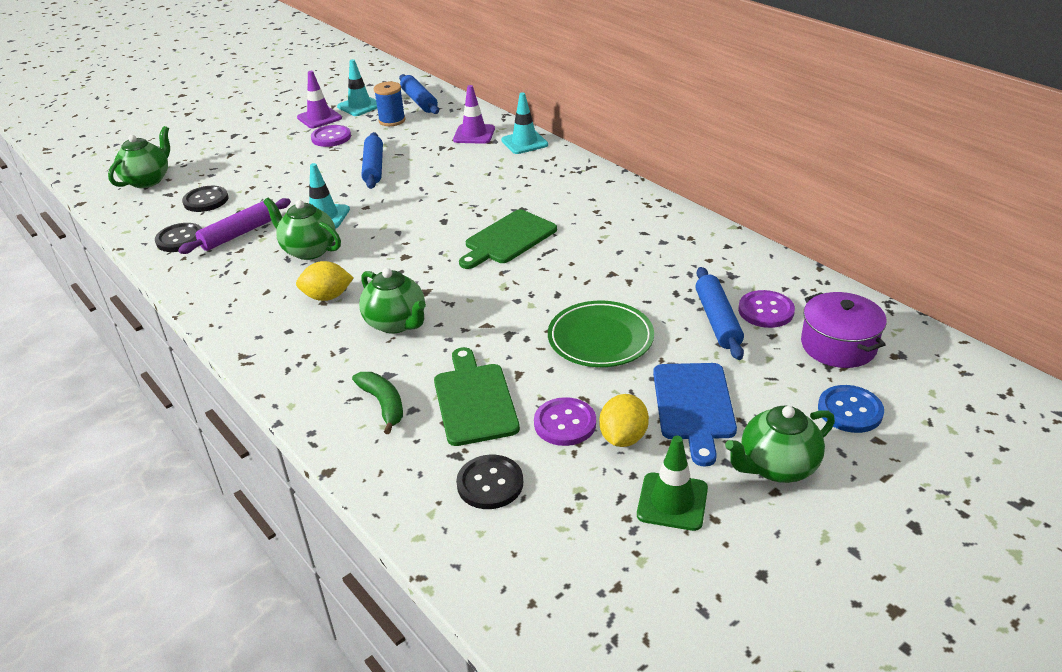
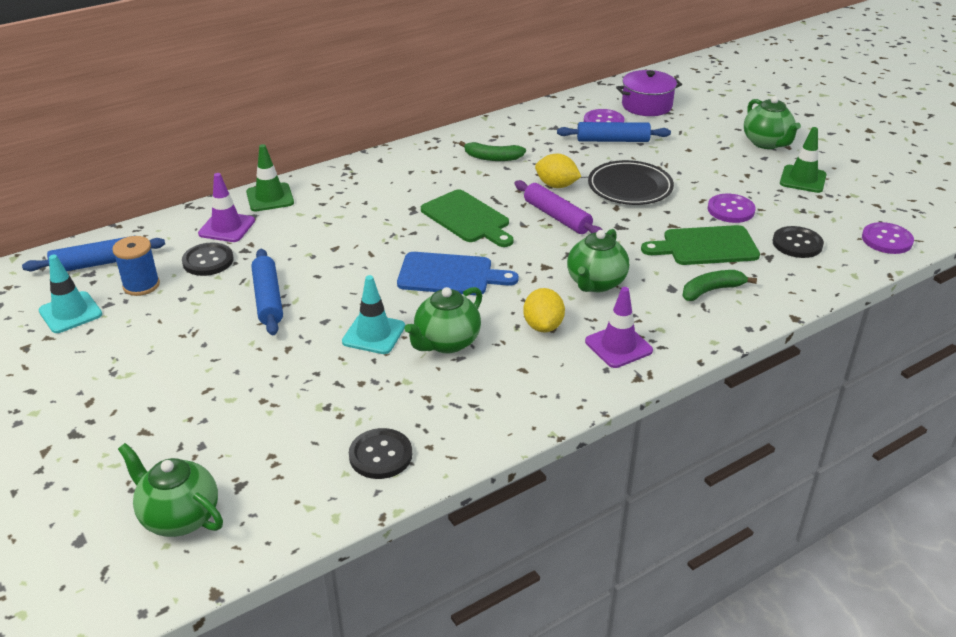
camera: 85 degrees left, 0 degrees up
purple rolling pin [178,198,291,254] -> purple rolling pin moved to [514,180,602,234]
black button [182,186,228,212] -> black button moved to [182,243,234,276]
purple traffic cone [297,71,342,128] -> purple traffic cone moved to [585,287,653,368]
purple button [311,125,351,147] -> purple button moved to [862,222,914,254]
green teapot [359,268,426,334] -> green teapot turned 150 degrees clockwise [567,229,629,292]
blue rolling pin [361,132,383,189] -> blue rolling pin turned 75 degrees clockwise [251,249,283,335]
turquoise traffic cone [501,92,548,154] -> green traffic cone [246,144,294,211]
green plate [548,301,654,367] -> black plate [588,160,674,205]
yellow lemon [599,394,649,447] -> yellow lemon moved to [535,154,581,188]
blue cutting board [653,363,737,467] -> blue cutting board moved to [397,252,519,295]
blue button [818,385,884,433] -> none
none -> green banana [459,141,526,161]

